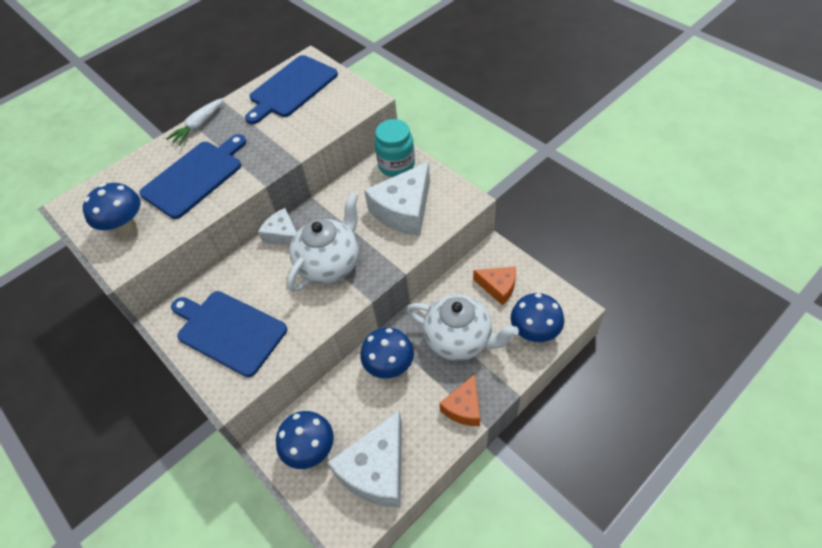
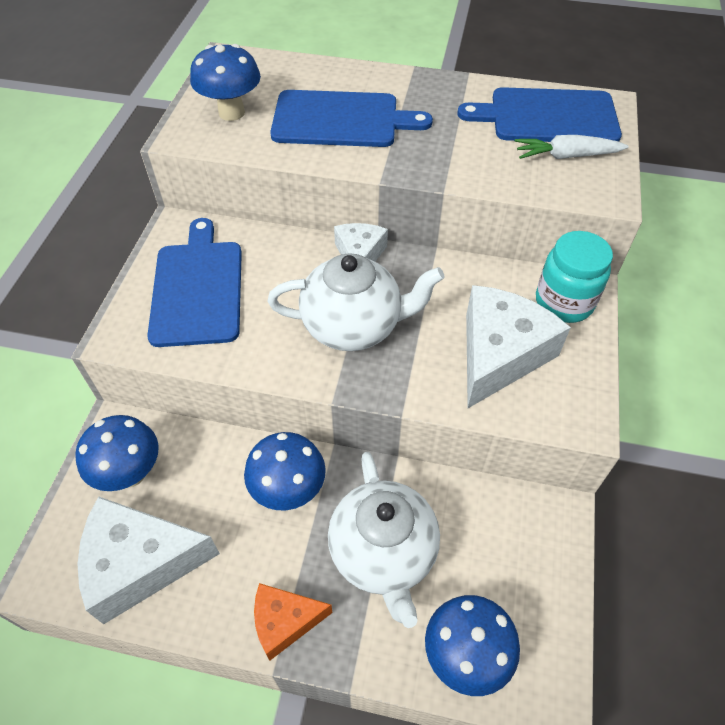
camera: 50 degrees right, 0 degrees up
white carrot [166,98,224,146] -> white carrot moved to [515,135,629,159]
white cheese [364,162,430,236] -> white cheese turned 120 degrees clockwise [466,285,571,408]
orange cheese [473,267,516,305] -> none

